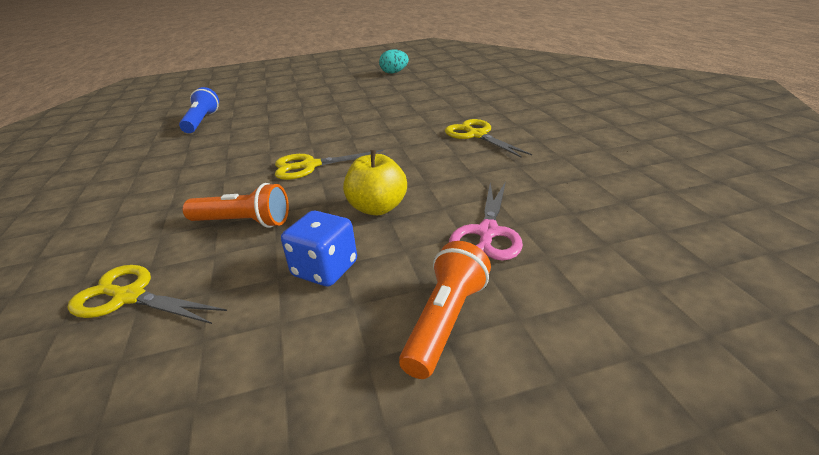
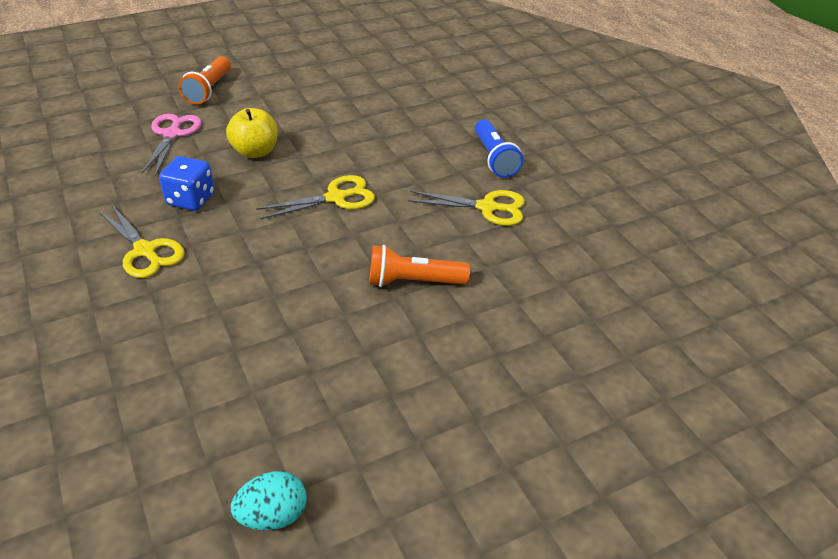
camera: 165 degrees right, 10 degrees up
yellow scissors [67,265,227,324] -> yellow scissors moved to [408,190,525,226]
blue flashlight [179,87,219,133] -> blue flashlight moved to [475,119,523,178]
orange flashlight [183,183,289,228] -> orange flashlight moved to [369,245,470,287]
blue dice [281,211,357,286] -> blue dice moved to [159,156,215,211]

